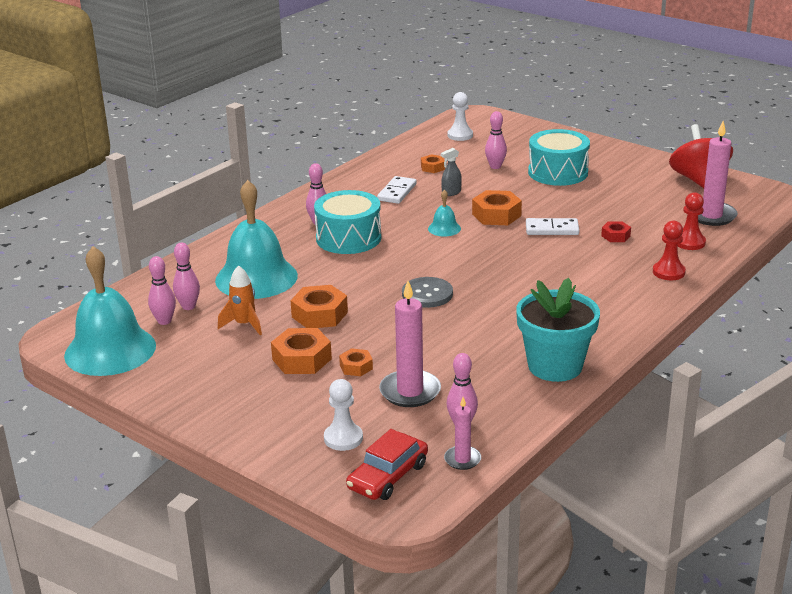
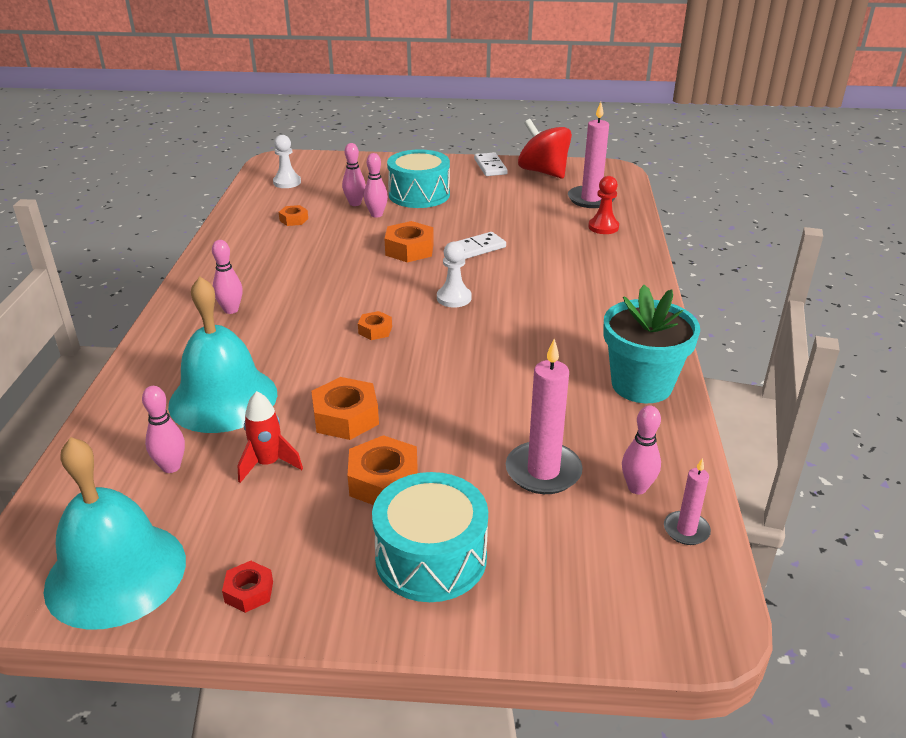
camera: 35 degrees left, 5 degrees up
pink bowling pin [148,256,176,325] -> pink bowling pin moved to [364,153,388,218]
orange rocket [218,265,262,335] -> red rocket [238,391,303,483]
turquoise drum [314,190,381,254] -> turquoise drum moved to [372,472,488,602]
white pawn [324,379,363,451] -> white pawn moved to [437,242,472,308]
orange nut [339,348,373,376] -> orange nut moved to [358,311,392,340]
red car [346,429,428,500] -> none
white domino [377,176,417,204] -> white domino moved to [474,152,508,176]
grey button [402,277,453,308] -> none
turquoise bell [428,190,461,236] -> none
grey spray bottle [441,148,462,196] -> none
red nut [601,222,631,242] -> red nut moved to [222,561,273,613]
red pawn [653,221,686,280] -> none

